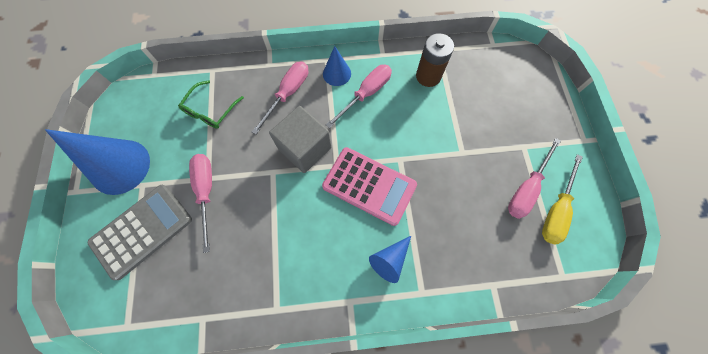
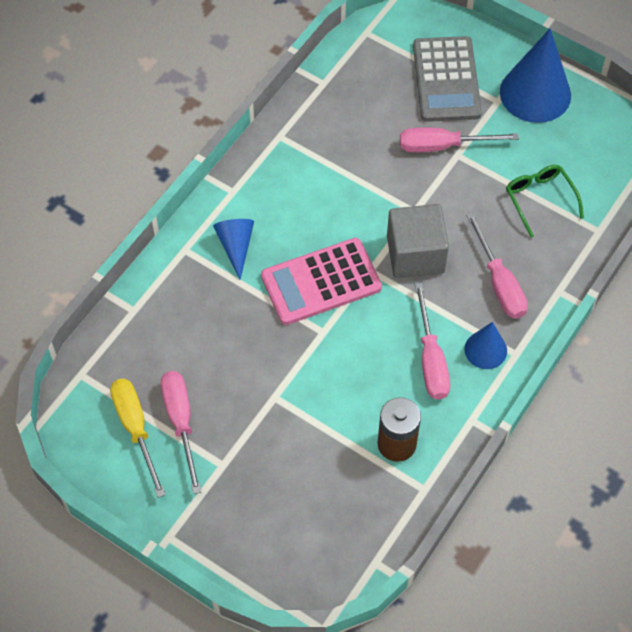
camera: 130 degrees right, 10 degrees down
pink screwdriver [189,154,212,253] -> pink screwdriver turned 150 degrees clockwise [400,128,519,152]

